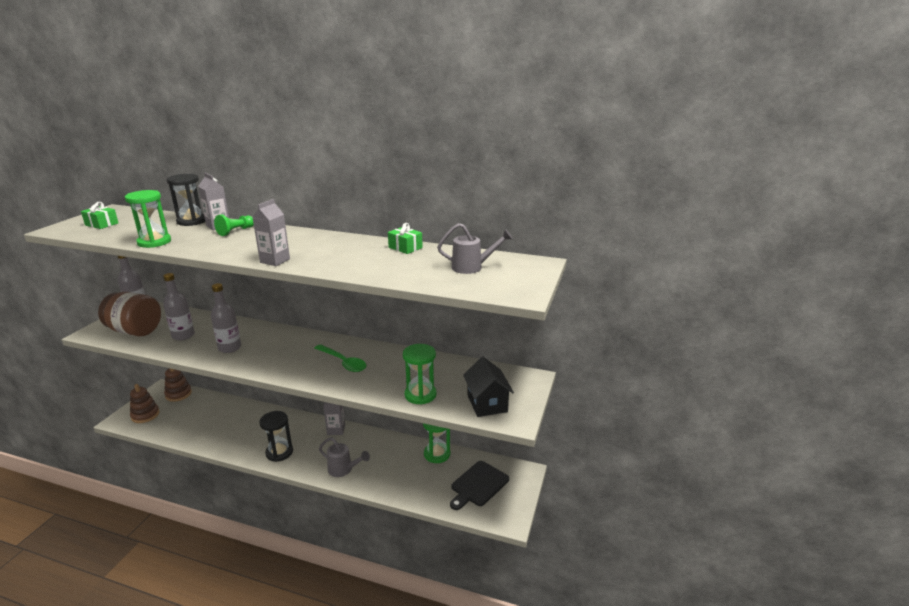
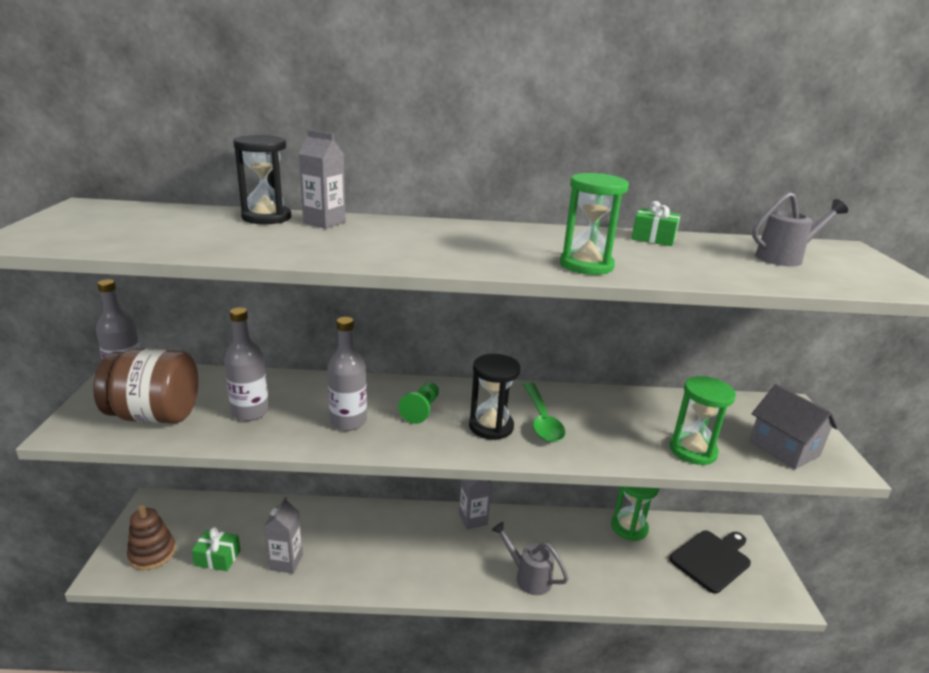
camera: 20 degrees left, 0 degrees up
green gift [81,202,118,229] -> green gift moved to [192,527,240,571]
green hourglass [125,190,171,248] -> green hourglass moved to [560,173,629,275]
brown stacking toy [164,368,192,402] -> none
green pawn [214,214,254,236] -> green pawn moved to [398,382,439,424]
grey carton [252,199,290,266] -> grey carton moved to [264,496,303,574]
black hourglass [259,411,293,462] -> black hourglass moved to [469,354,520,440]
green spoon [315,344,367,372] -> green spoon turned 60 degrees clockwise [523,382,566,442]
grey watering can [319,437,370,477] -> grey watering can turned 150 degrees counterclockwise [492,522,569,595]
black cutting board [450,461,509,510] -> black cutting board turned 150 degrees counterclockwise [670,530,751,594]
black house [463,357,514,417] -> grey house [749,384,838,469]

